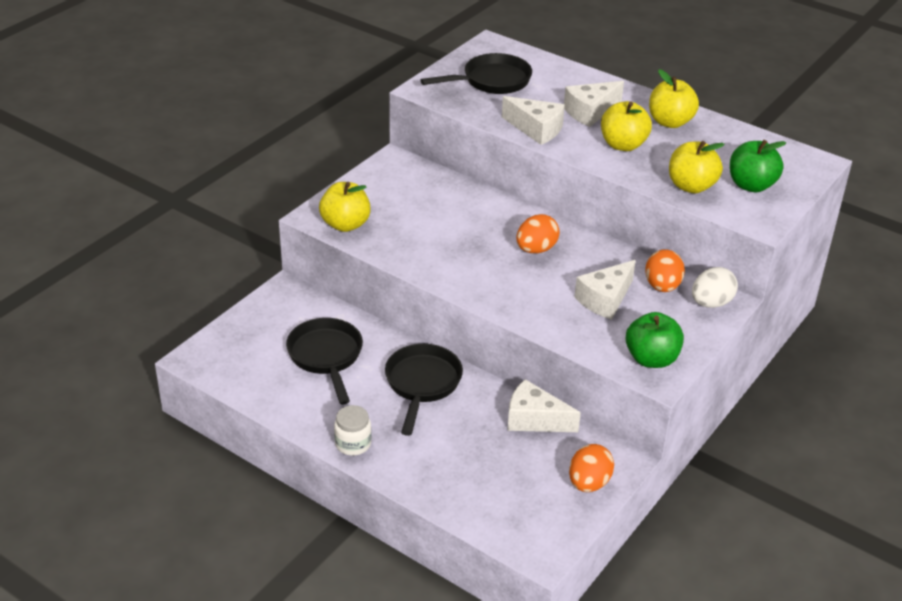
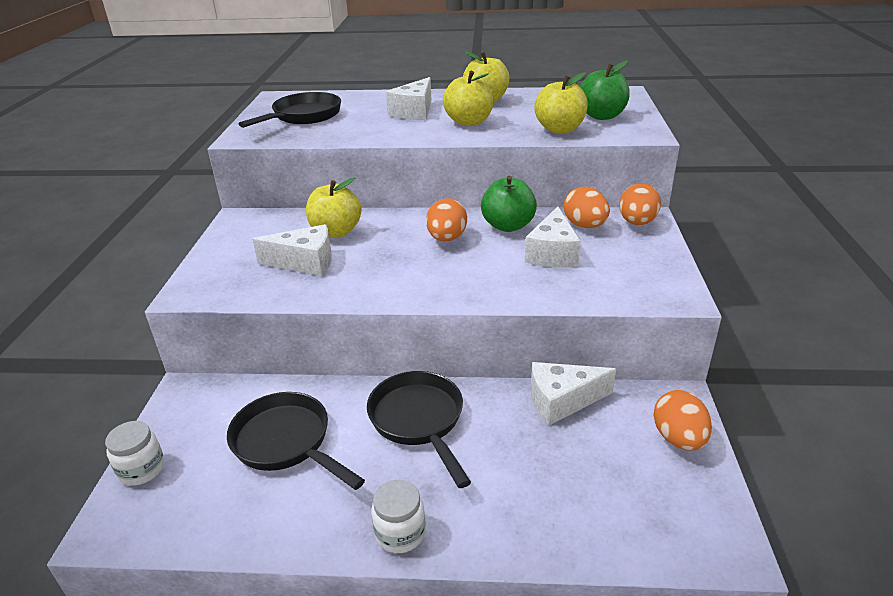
camera: 30 degrees left, 5 degrees down
yellow apple [319,182,371,232] -> yellow apple moved to [306,178,362,238]
white cheese [502,96,565,145] -> white cheese moved to [253,224,332,276]
green apple [626,312,684,368] -> green apple moved to [481,176,537,232]
white egg [692,267,738,308] -> orange egg [619,183,661,225]
none -> white jar [105,421,165,486]

